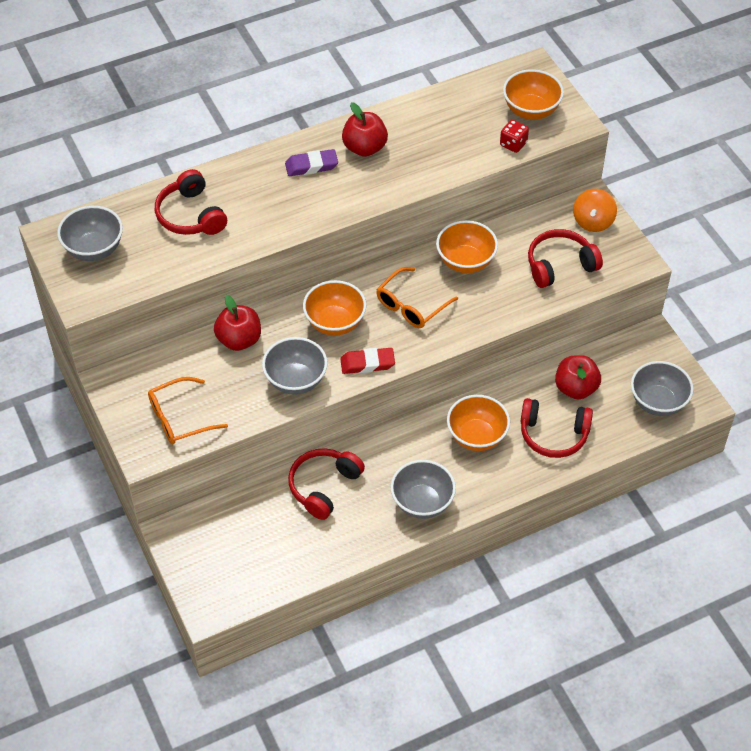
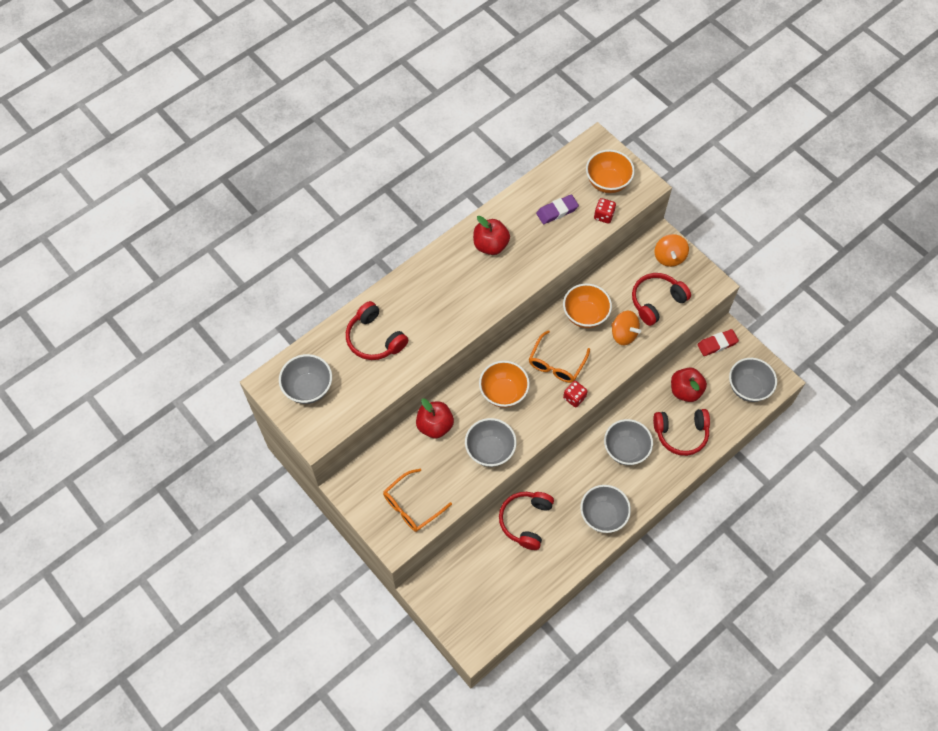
camera: 15 degrees left, 10 degrees up
purple eraser [285,149,338,176] -> purple eraser moved to [536,194,579,224]
red eraser [340,348,395,374] -> red eraser moved to [697,329,739,356]
orange bowl [447,395,510,451] -> grey bowl [604,419,653,465]
none -> red dice [563,381,588,407]
none -> orange spinning top [611,311,641,345]

